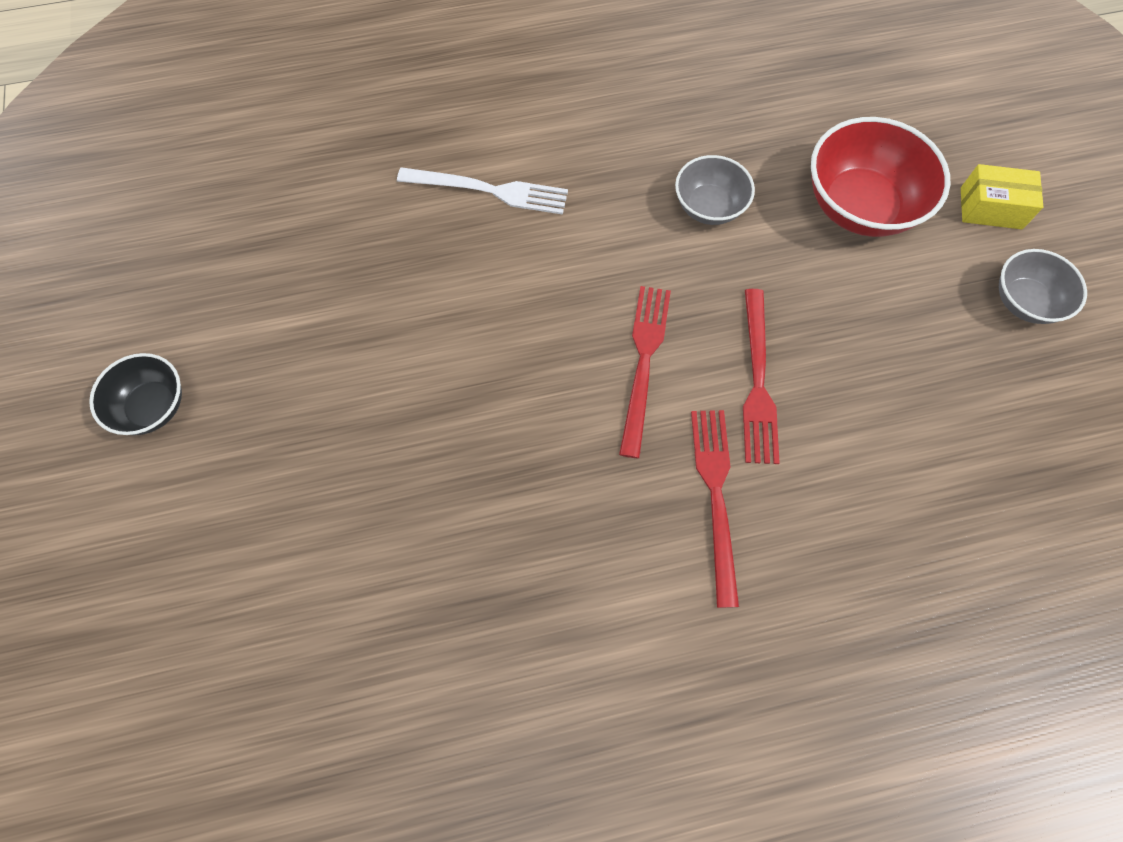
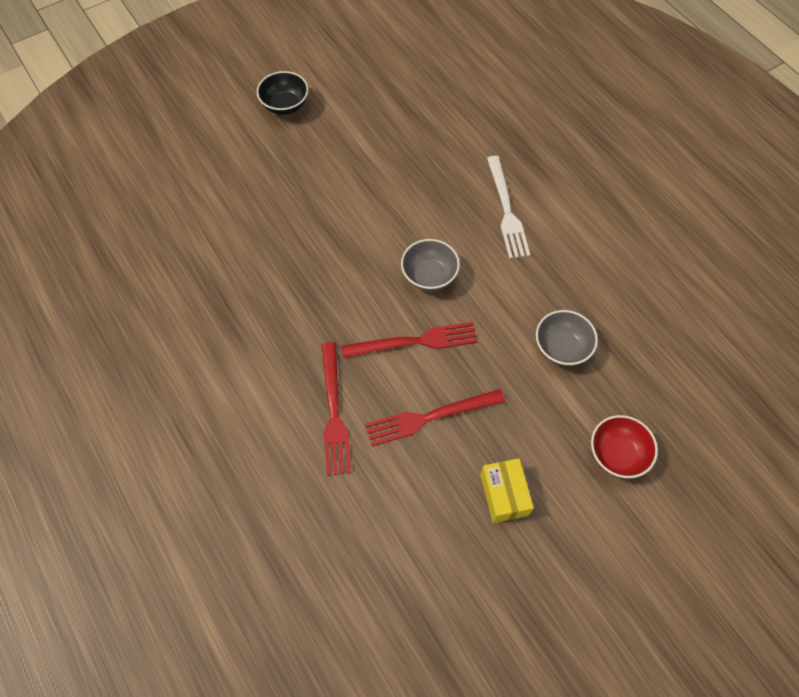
camera: 70 degrees right, 5 degrees down
red fork [691,410,739,608] -> red fork turned 105 degrees clockwise [322,342,352,476]
red bowl [811,117,950,237] -> red bowl [591,415,658,478], size x0.59
yellow box [961,164,1043,229] -> yellow box moved to [480,458,534,523]
grey bowl [999,249,1087,324] -> grey bowl moved to [401,239,460,291]

